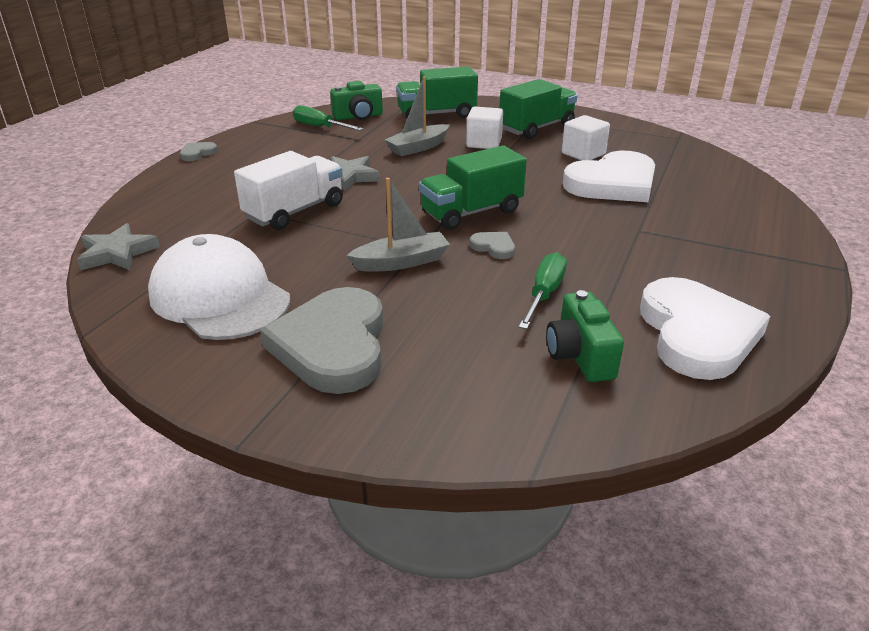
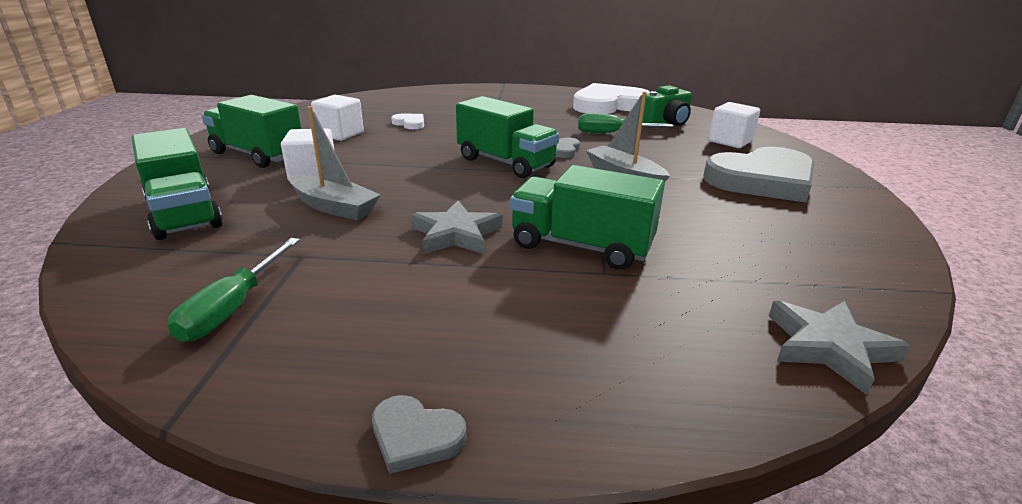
camera: 110 degrees left, 5 degrees down
white cap [148,234,290,340] -> none
white truck [234,151,343,230] -> green truck [510,165,665,270]
green camera [330,81,383,120] -> none
white heart [563,151,655,202] -> white heart [391,114,424,129], size x0.41
none -> white cube [708,102,760,148]

